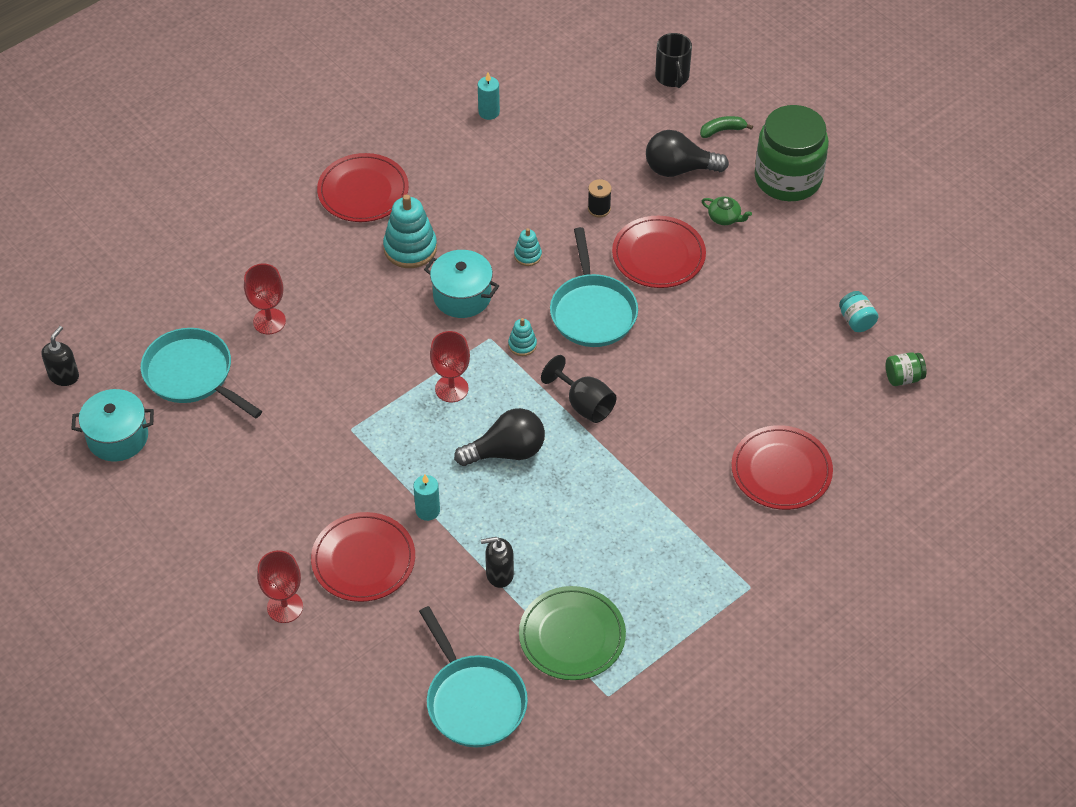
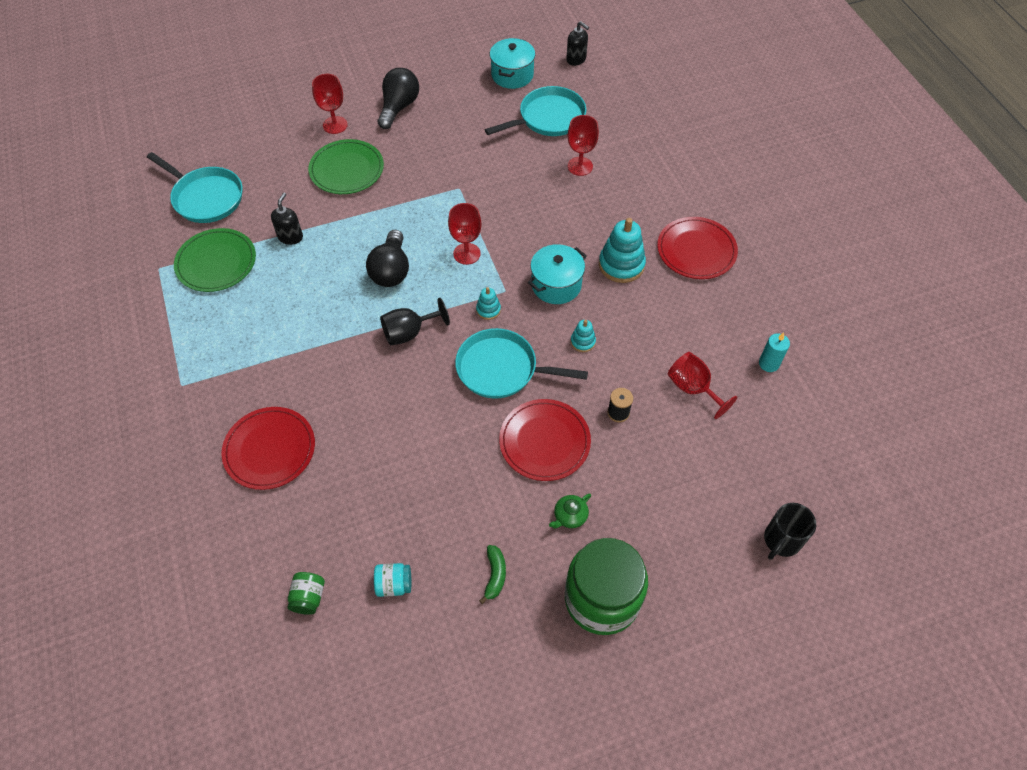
camera: 110 degrees right, 5 degrees up
red plate [311,512,415,602] -> green plate [308,139,384,194]
turquoise candle [413,475,440,521] -> none
turquoise pan [419,606,528,748] -> turquoise pan turned 135 degrees counterclockwise [147,152,242,223]
black light bulb [646,130,729,177] -> black light bulb moved to [378,68,419,129]
black mug [655,33,692,88] -> black mug turned 60 degrees counterclockwise [764,503,816,560]
green banana [700,116,753,138] -> green banana moved to [479,545,506,604]
none -> red goblet [667,352,737,419]

